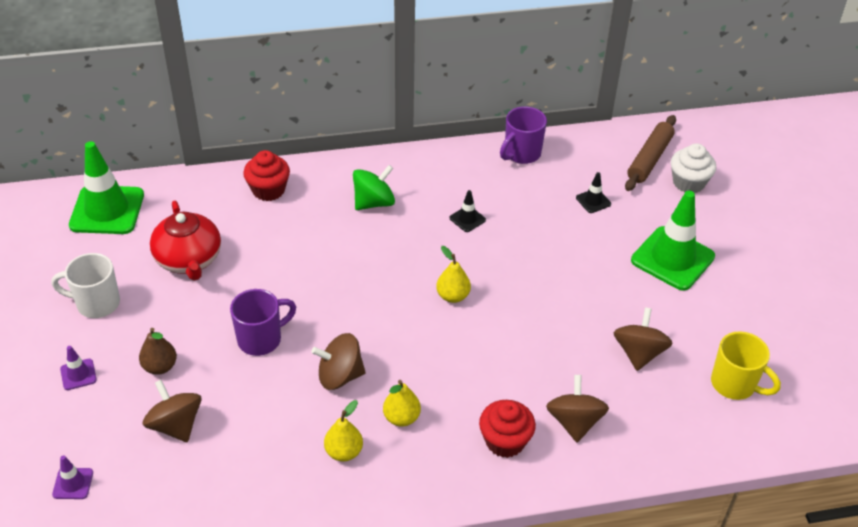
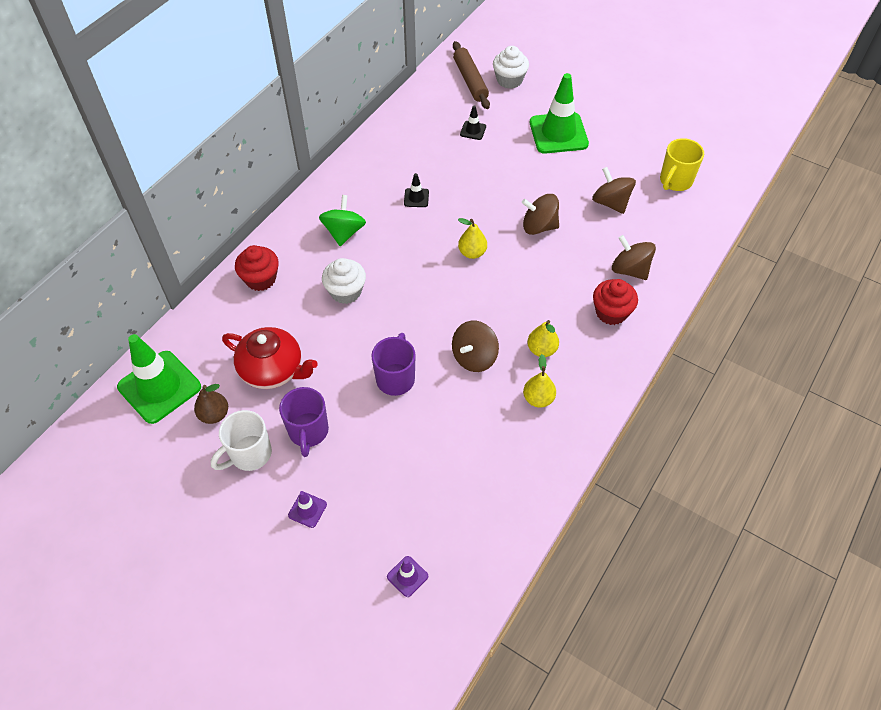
camera: 45 degrees left, 10 degrees up
brown pear [139,328,177,375] -> brown pear moved to [194,384,228,424]
brown spinning top [142,380,201,442] -> brown spinning top moved to [522,194,559,235]
purple mug [500,107,547,164] -> purple mug moved to [279,387,329,457]
yellow mug [711,331,781,400] -> yellow mug turned 135 degrees clockwise [660,138,704,191]
none -> white cupcake [322,258,366,304]

